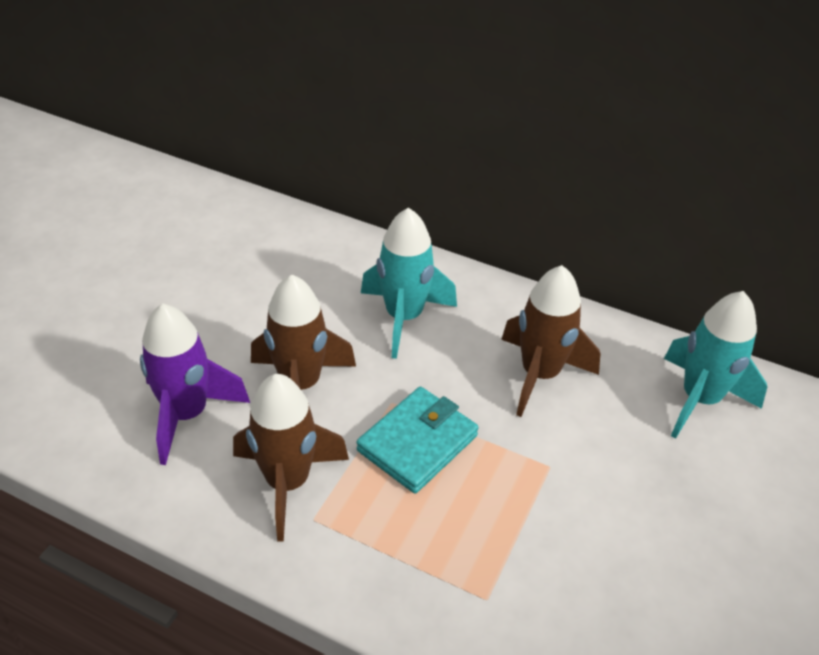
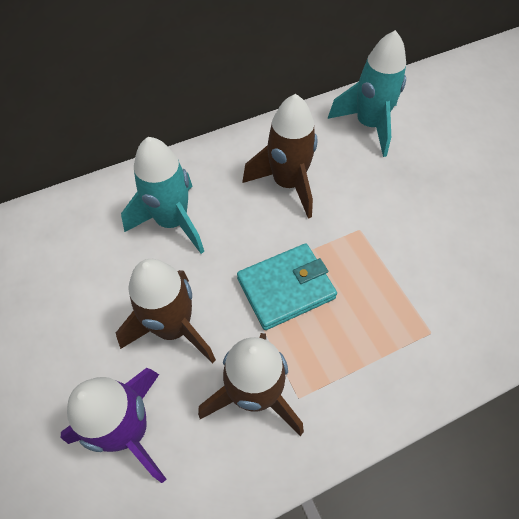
camera: 50 degrees left, 15 degrees up
turquoise wallet [357,387,478,494] -> turquoise wallet turned 75 degrees clockwise [237,243,337,330]

